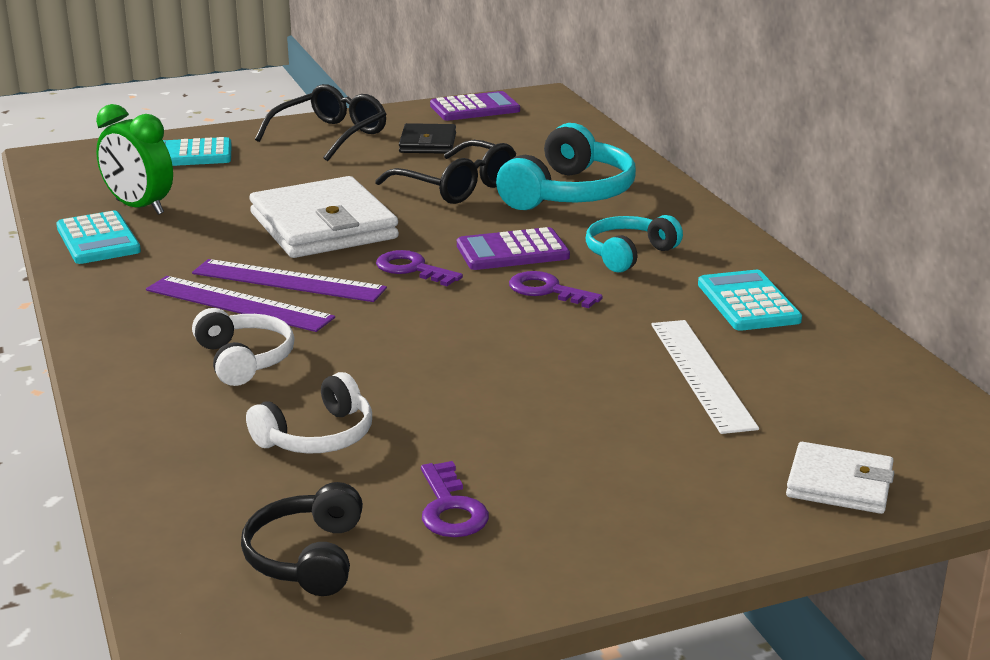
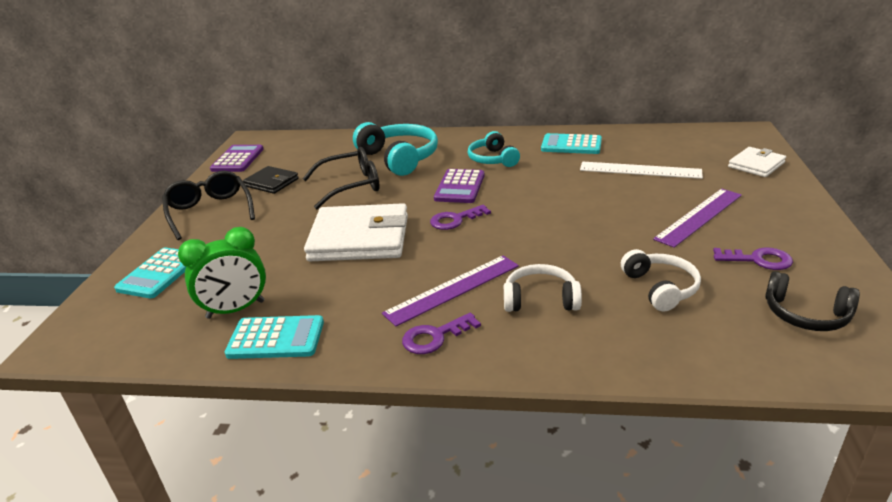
camera: 60 degrees left, 5 degrees up
purple ruler [192,259,387,302] -> purple ruler moved to [653,188,742,248]
purple key [509,271,603,308] -> purple key moved to [402,313,481,354]

